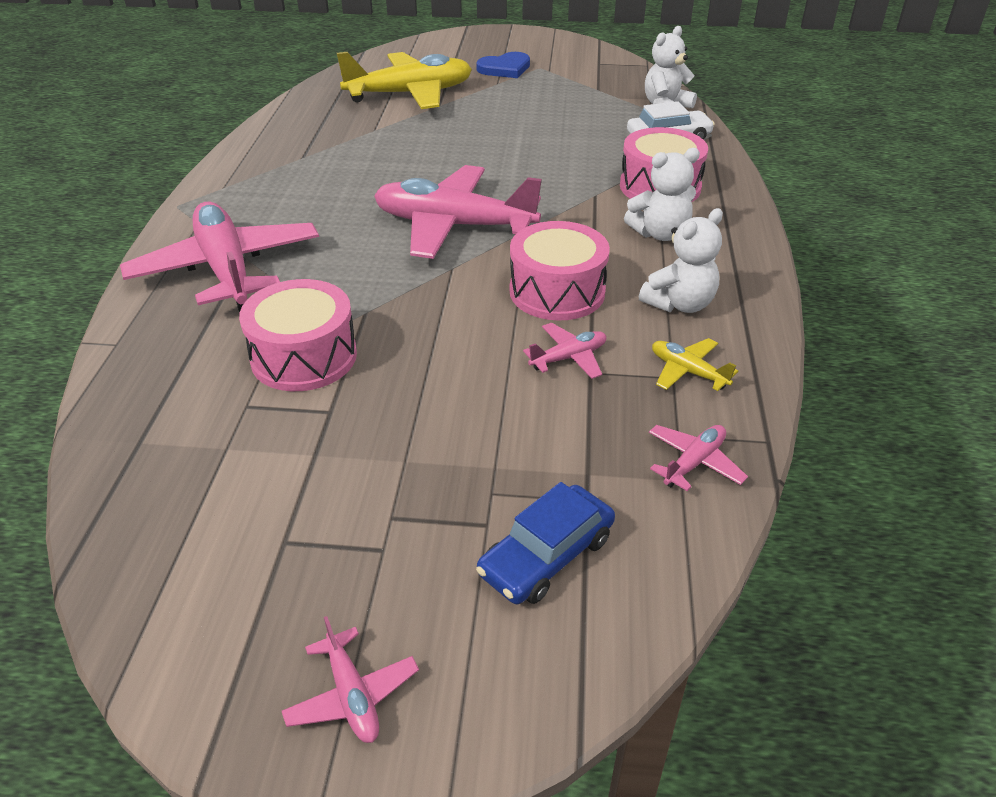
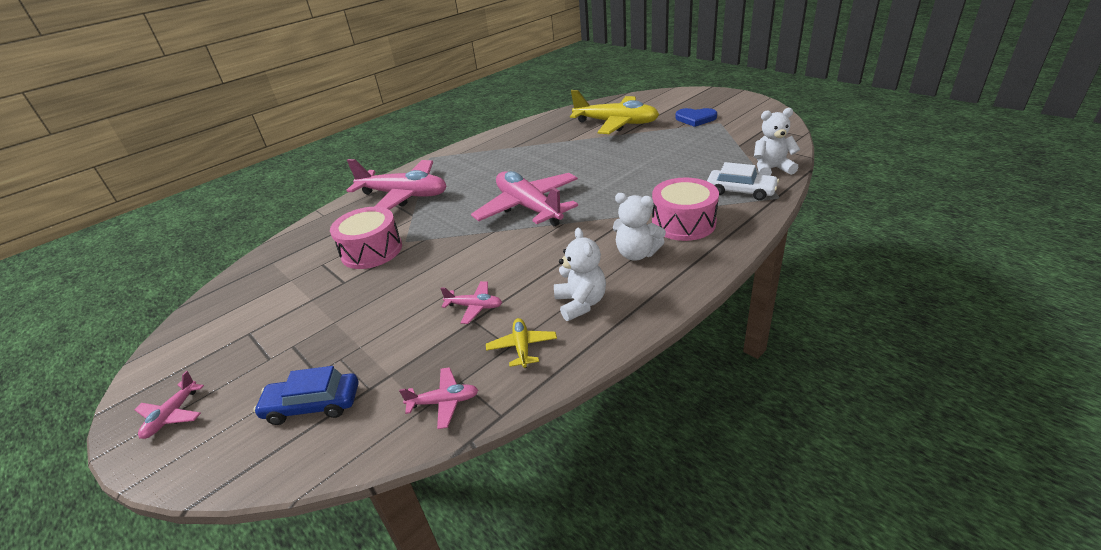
camera: 45 degrees right, 5 degrees down
pink plane [120,202,319,312] -> pink plane turned 90 degrees clockwise [346,159,447,210]
pink drum [510,221,610,320] -> none
white teddy bear [639,208,723,313] -> white teddy bear turned 105 degrees counterclockwise [554,228,606,321]

